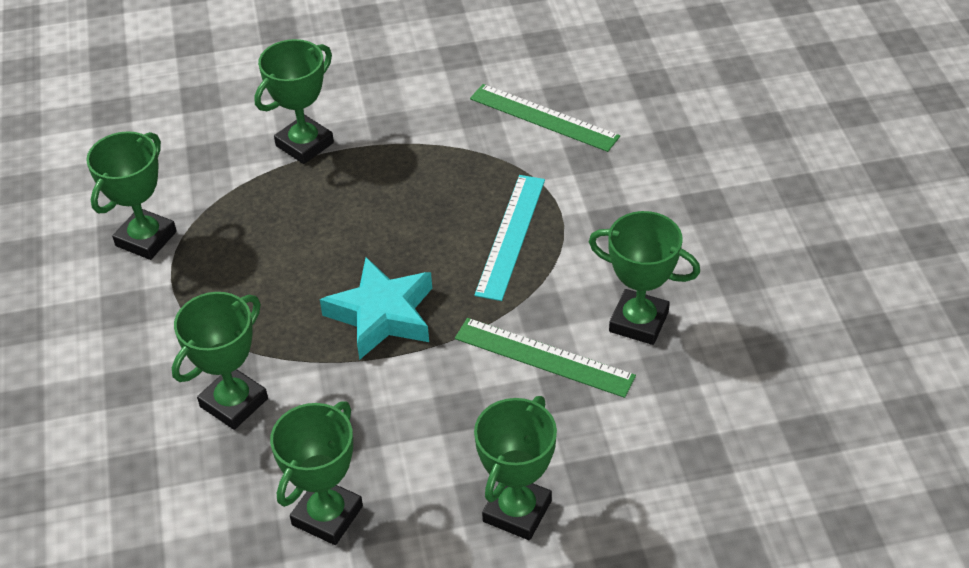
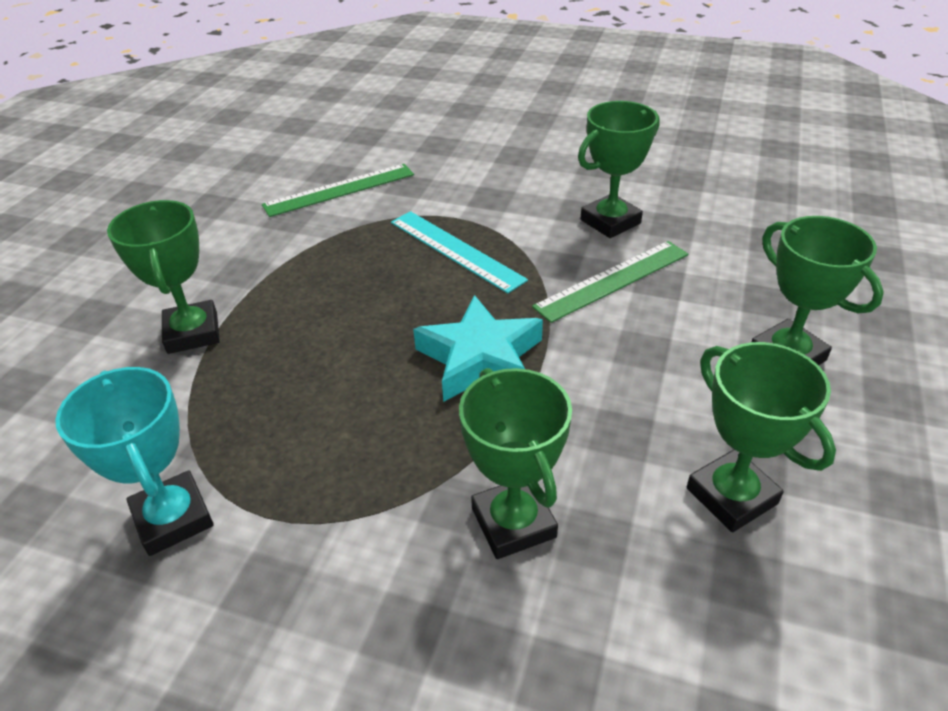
camera: 60 degrees left, 5 degrees down
green trophy [86,131,177,260] -> turquoise trophy [55,367,214,556]

